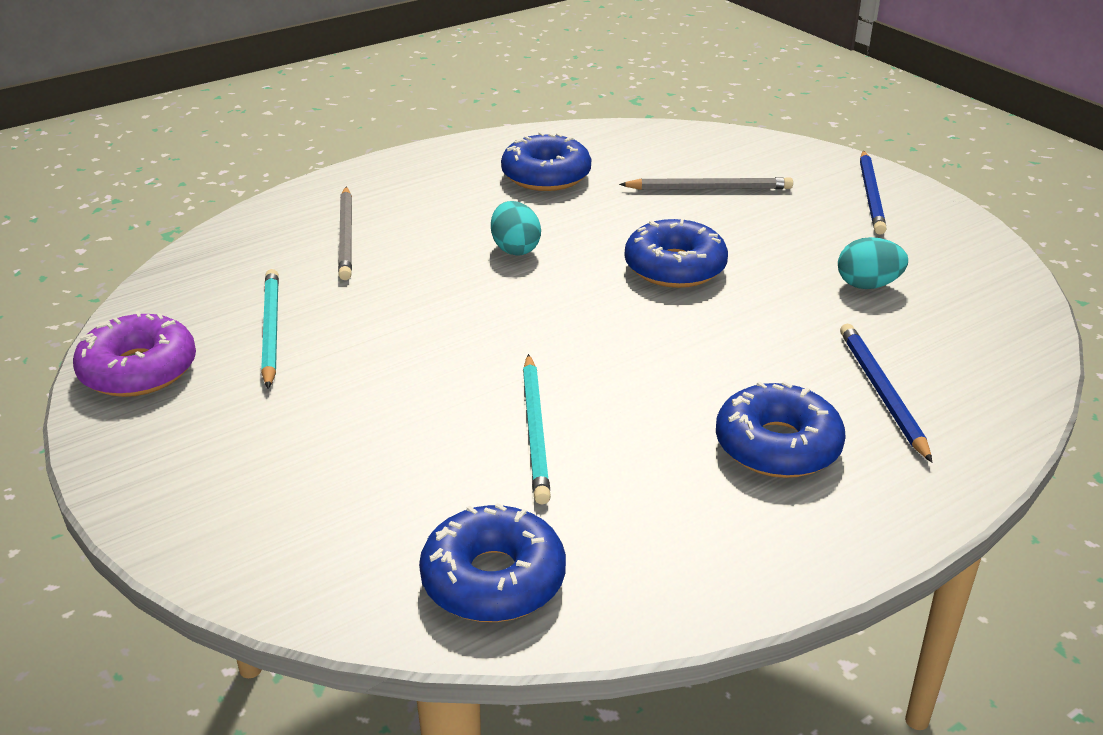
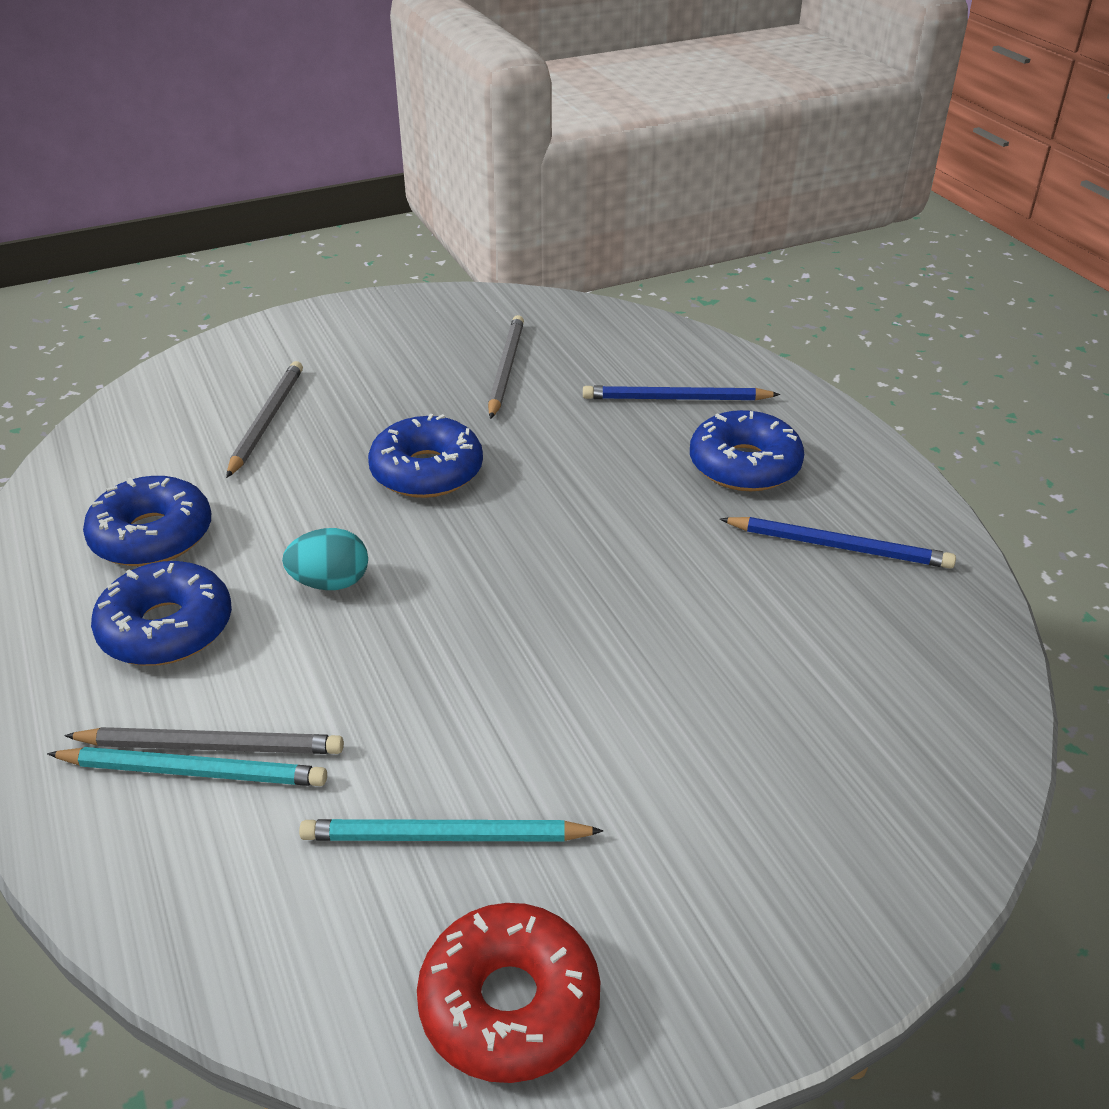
camera: 80 degrees left, 5 degrees up
purple donut [73,311,196,397] -> red donut [417,903,600,1083]
blue donut [419,503,566,622] -> blue donut moved to [91,561,232,666]
turquoise pencil [523,354,551,505] -> turquoise pencil moved to [47,747,327,786]
turquoise egg [838,237,908,289] -> grey pencil [488,315,524,419]
blue pencil [860,151,887,235] -> blue pencil moved to [720,517,956,569]

